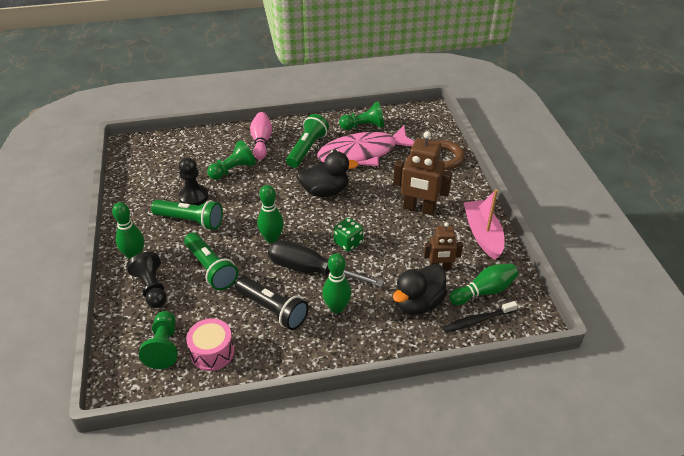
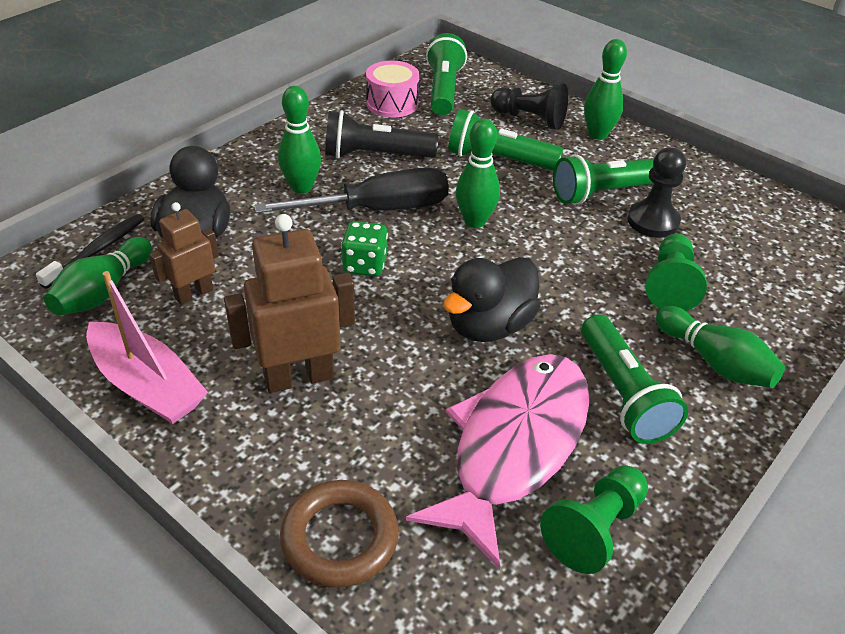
camera: 140 degrees right, 0 degrees up
green pawn [139,311,178,369] -> green flashlight [426,33,467,116]
pink bowling pin [250,112,272,160] -> green bowling pin [656,306,785,388]

